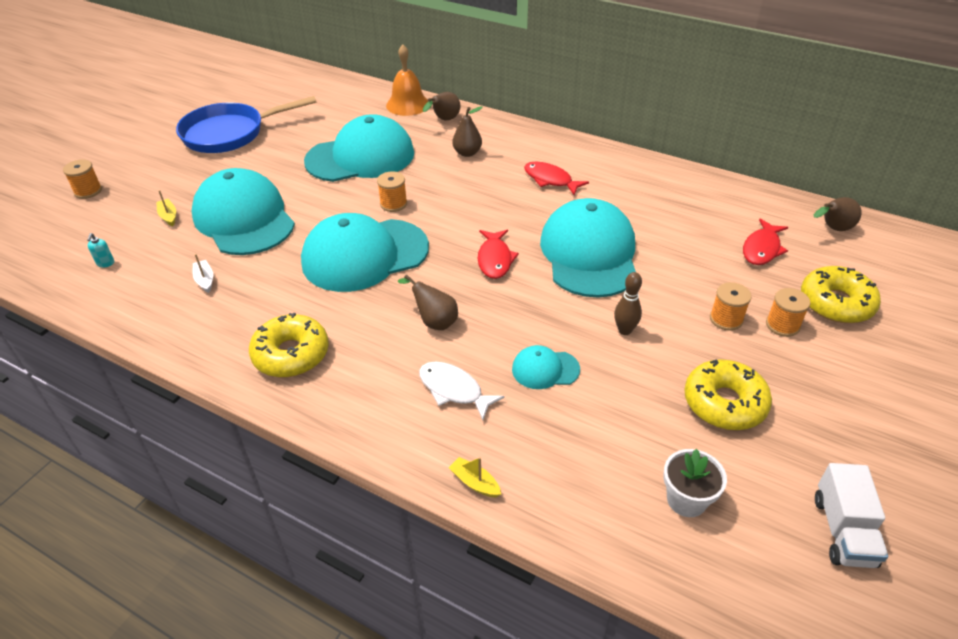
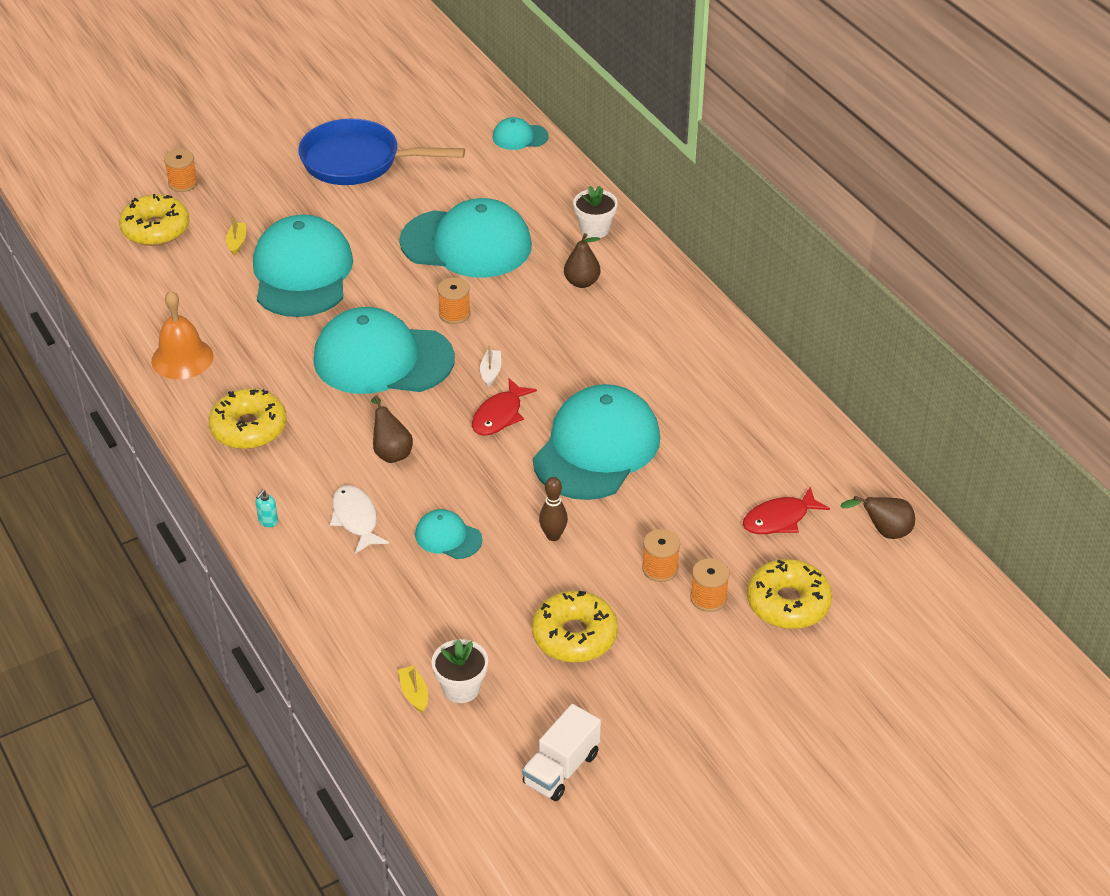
camera: 30 degrees right, 0 degrees up
turquoise soap dispenser [87,233,114,268] -> turquoise soap dispenser moved to [256,490,278,527]
white boat [193,254,213,293] -> white boat moved to [480,345,501,387]
orange bell [386,44,429,116] -> orange bell moved to [151,291,214,379]
brown pear [423,92,460,121] -> white flower pot [573,185,618,238]
yellow boat [449,457,501,497] -> yellow boat moved to [398,665,428,713]
red fish [524,162,589,195] -> none
none -> yellow donut [119,194,190,246]
none -> turquoise cap [493,117,549,150]

